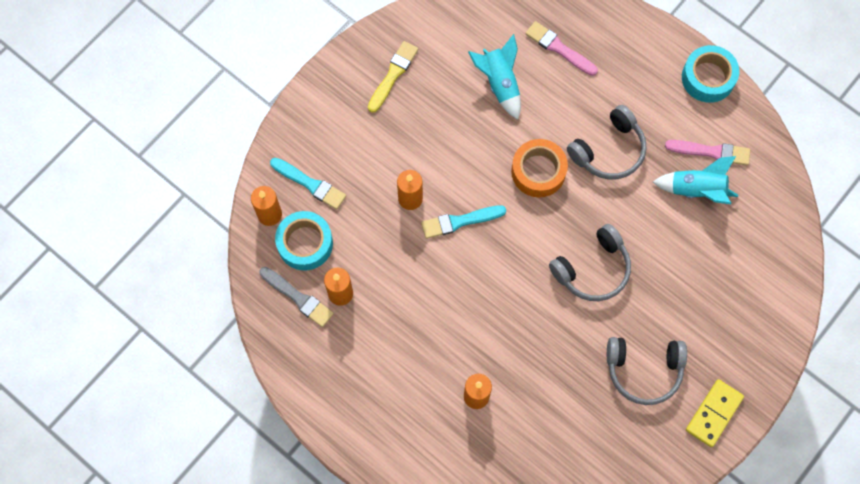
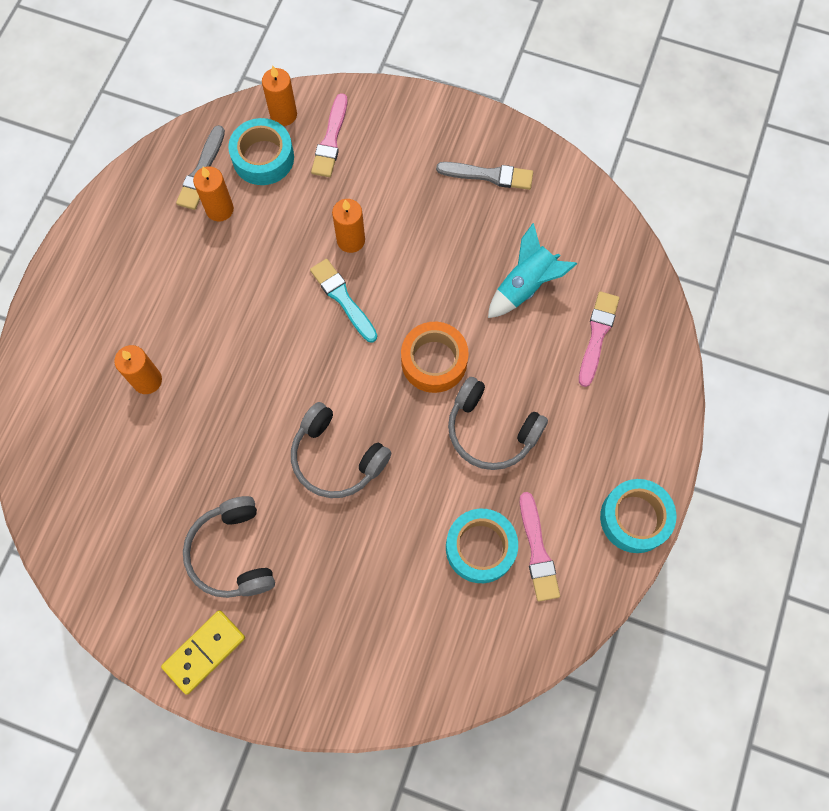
camera: 70 degrees right, 0 degrees up
turquoise brush [270,158,346,210] -> pink brush [311,93,347,177]
yellow brush [368,41,418,113] -> grey brush [436,162,533,190]
turquoise rocket [653,156,738,204] -> turquoise tape [446,509,518,583]
yellow domino [686,379,744,447] -> yellow domino turned 60 degrees counterclockwise [161,610,245,695]

